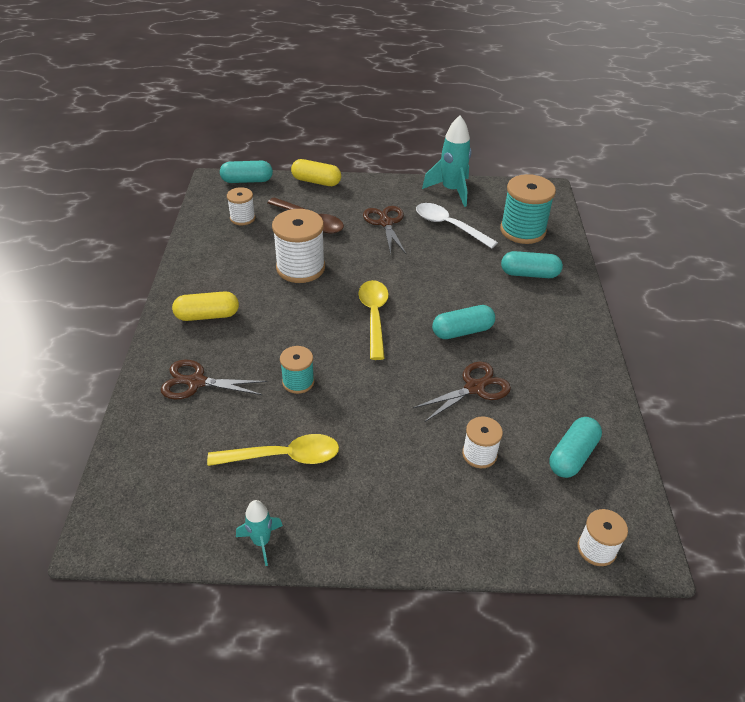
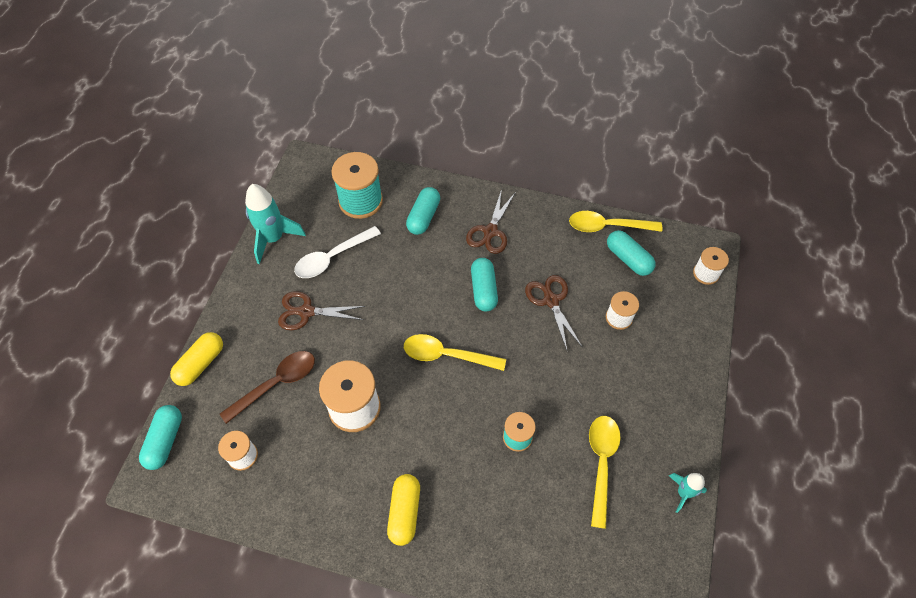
camera: 75 degrees left, 15 degrees up
brown scissors [161,360,267,399] -> brown scissors moved to [466,189,515,254]
none -> yellow spoon [569,211,662,232]

